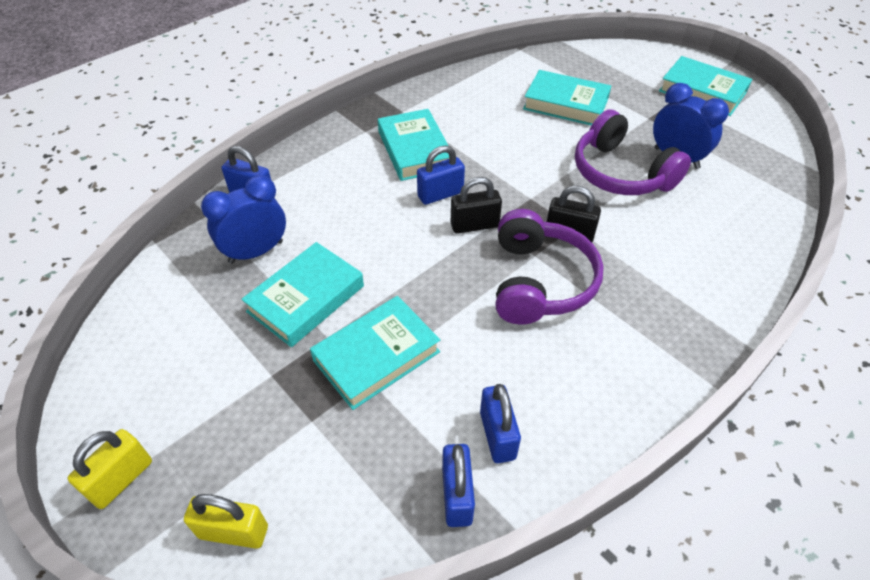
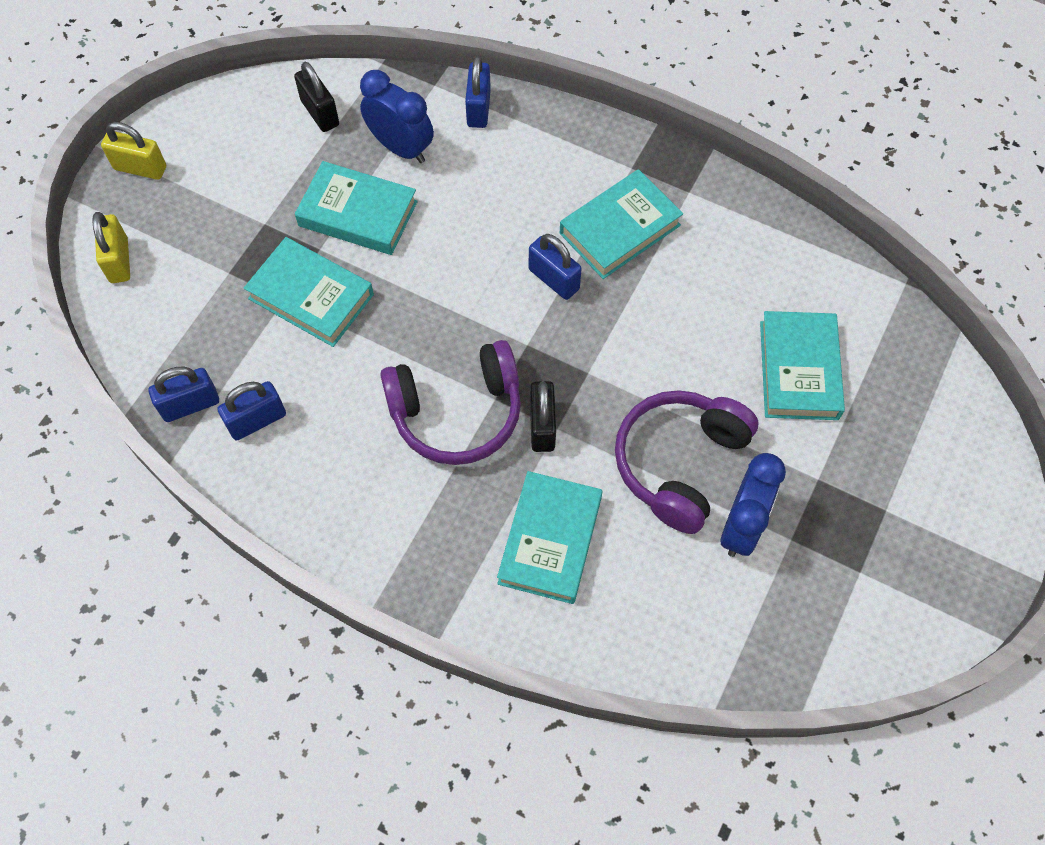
camera: 70 degrees right, 15 degrees up
black padlock [451,177,502,234] -> black padlock moved to [294,62,339,132]
turquoise book [659,56,752,116] -> turquoise book moved to [497,471,602,604]

